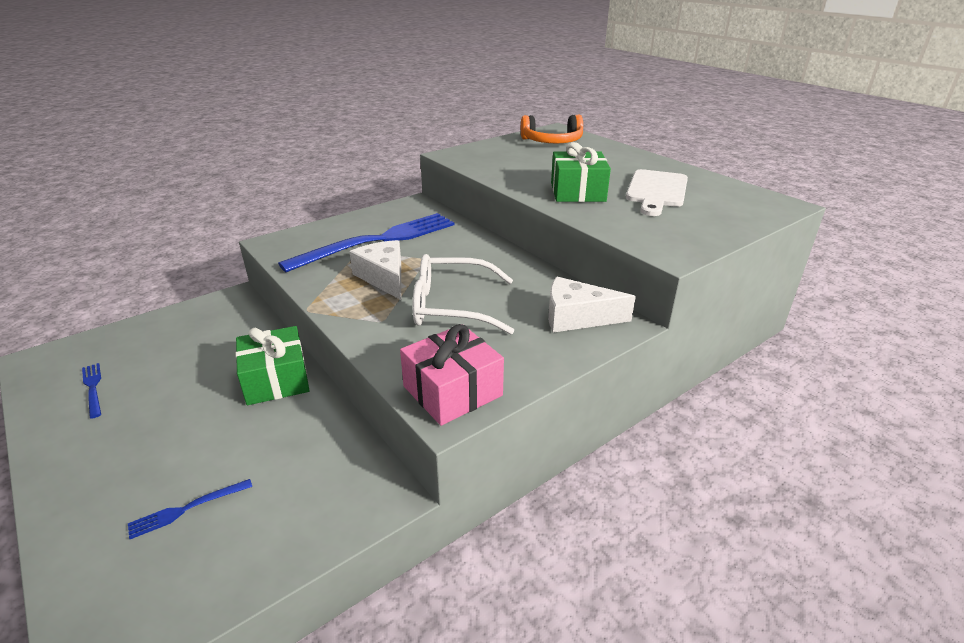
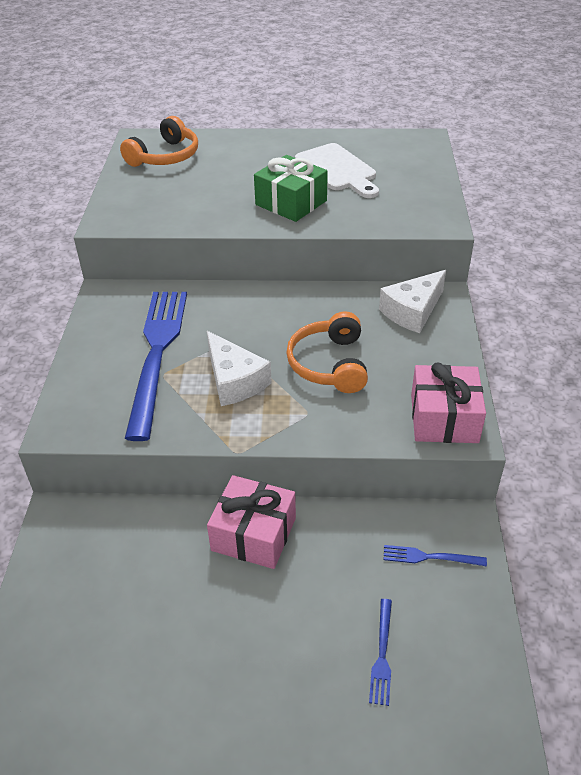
camera: 50 degrees left, 10 degrees up
blue fork [82,363,101,419] -> blue fork moved to [384,545,487,566]
green gift [236,326,310,405] -> pink gift [207,475,296,569]
white cheese [349,240,401,300] -> white cheese turned 135 degrees counterclockwise [207,331,272,406]
white glasses [413,254,514,335] -> orange headphones [286,311,368,393]

